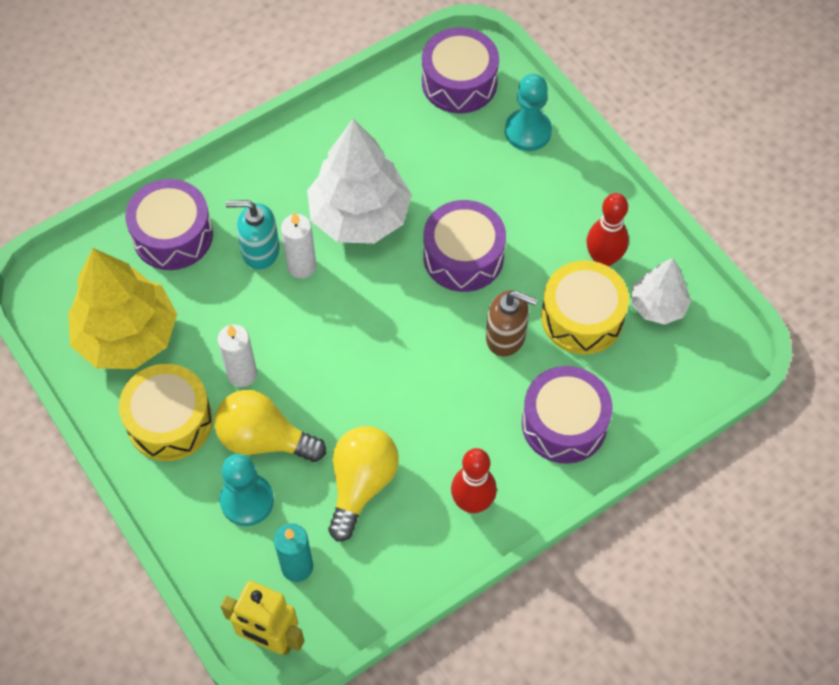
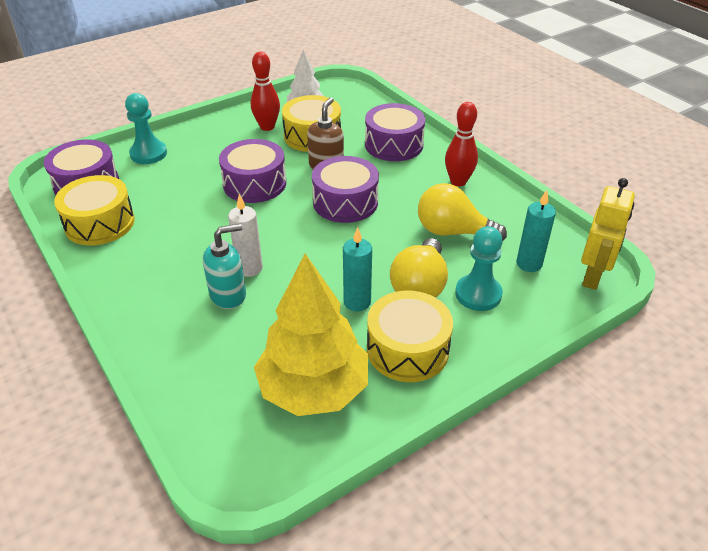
camera: 90 degrees left, 20 degrees down
purple drum [125,179,213,270] -> purple drum moved to [312,156,379,223]
white candle [218,324,257,387] -> turquoise candle [343,227,372,311]
turquoise soap dispenser [226,200,280,270] -> turquoise soap dispenser turned 120 degrees counterclockwise [203,224,246,309]
white tree [307,119,412,244] -> none
none -> yellow drum [54,175,135,245]

